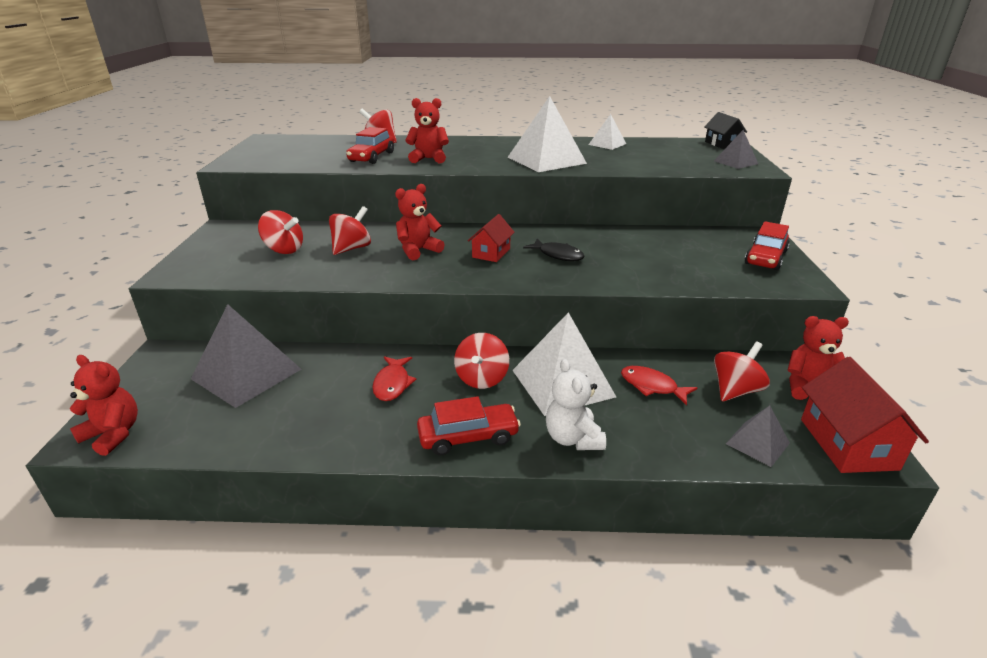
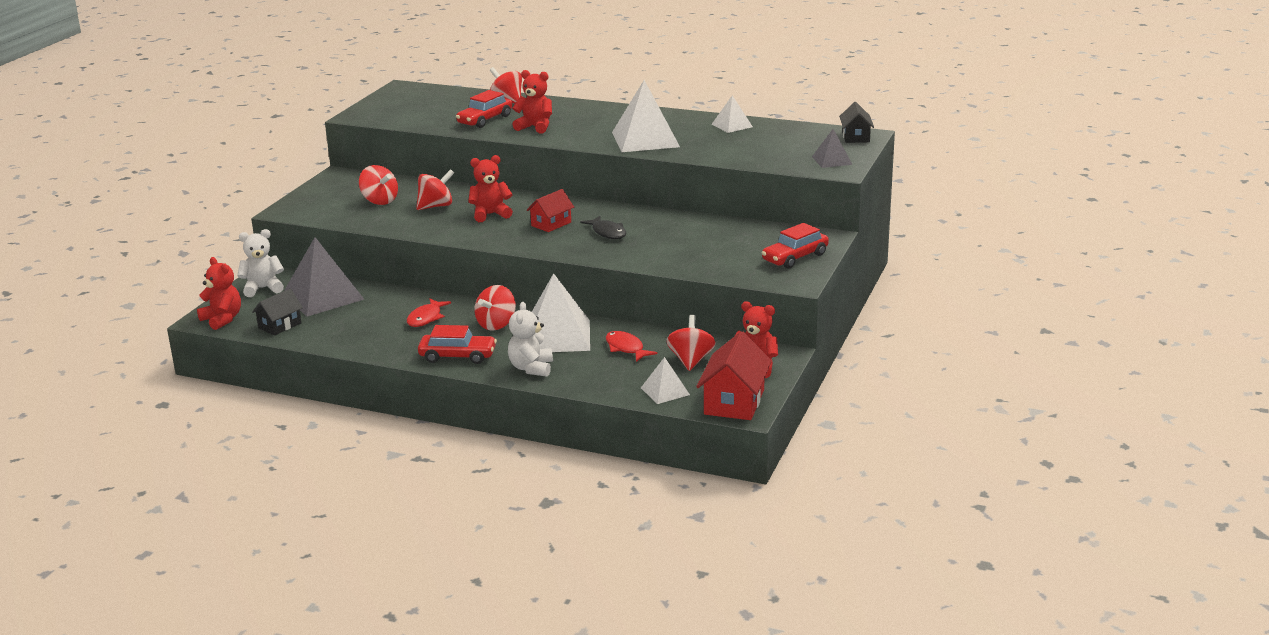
camera: 20 degrees right, 5 degrees down
red spinning top [714,342,770,401] -> red spinning top turned 60 degrees counterclockwise [666,315,716,371]
grey pyramid [726,406,790,467] -> white pyramid [641,357,690,404]
none -> white teddy bear [237,229,284,297]
none -> black house [252,289,303,335]

